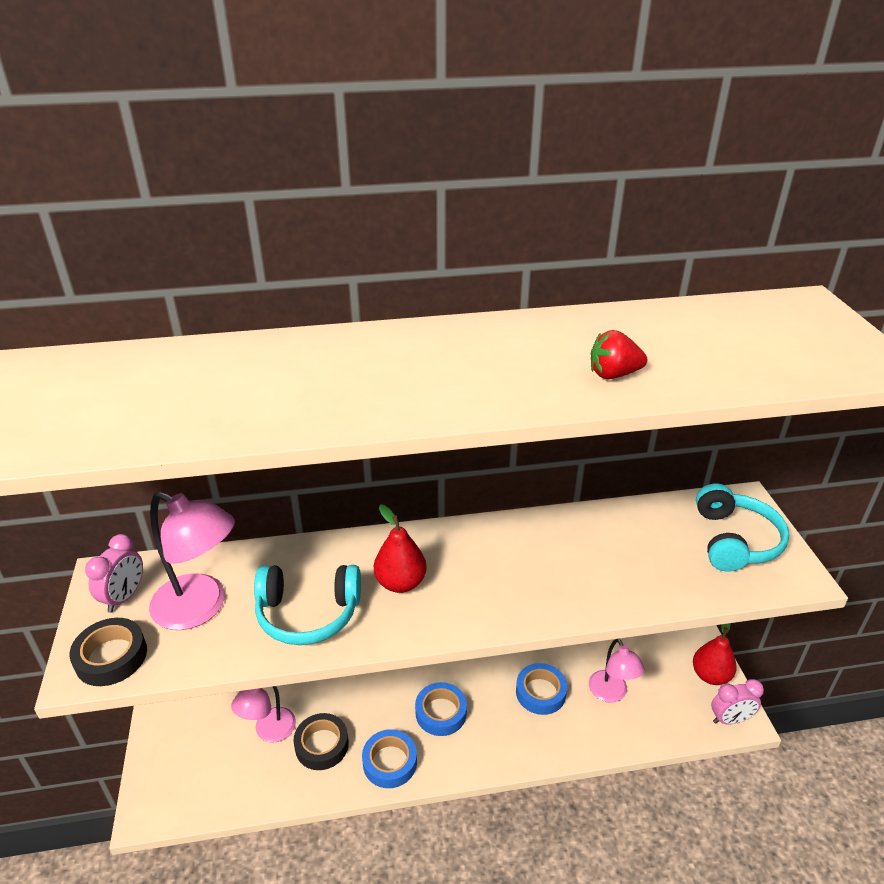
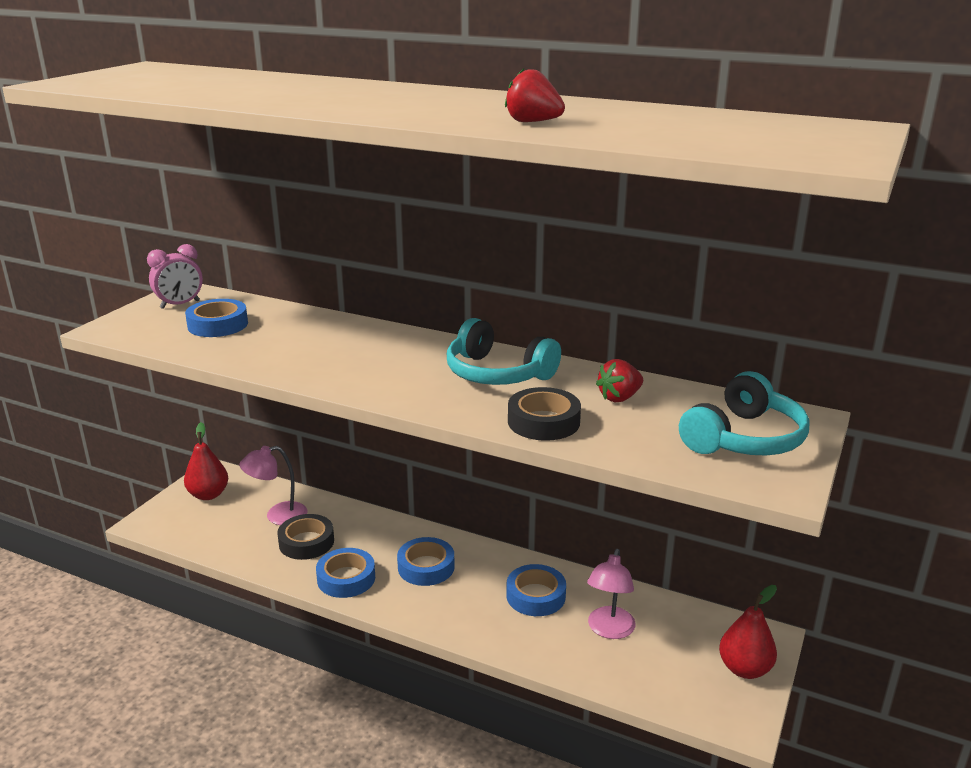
camera: 35 degrees right, 10 degrees down
black tape [69,618,147,686] -> black tape moved to [508,387,581,441]
pink lamp [149,492,235,630] -> blue tape [185,299,248,337]
turquoise headphones [254,565,361,645] -> turquoise headphones moved to [447,318,561,385]
red pear [374,505,427,593] -> red pear moved to [184,422,228,500]
pink clock [711,679,764,724] -> none
none -> red strawberry [596,359,643,402]

